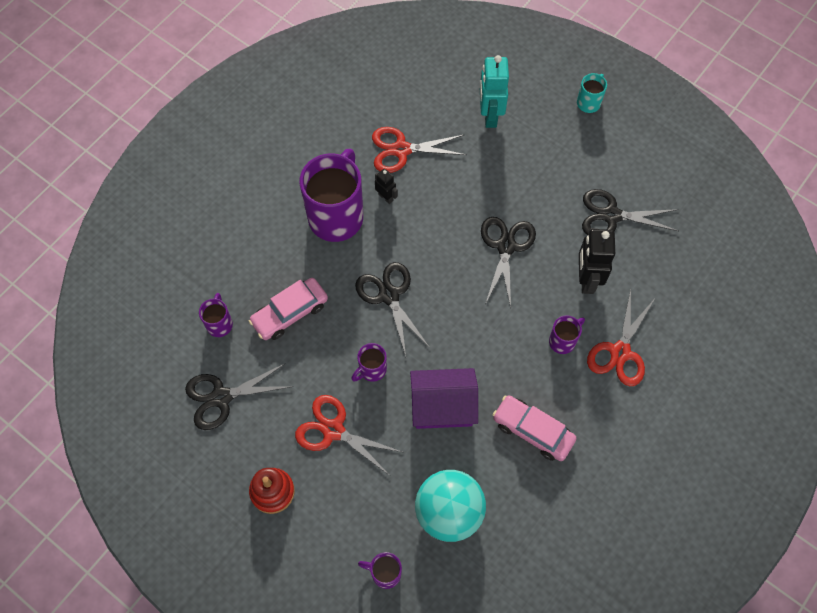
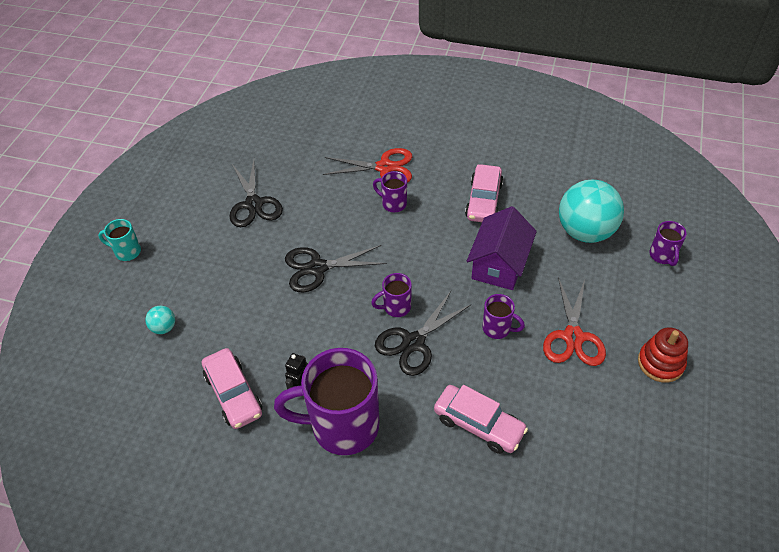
camera: 110 degrees left, 15 degrees down
black scissors [185,363,294,430] -> none
purple mug [199,293,233,337] -> purple mug moved to [371,273,412,317]
red scissors [372,127,467,173] -> pink car [202,348,262,429]
purple house [410,368,478,429] -> purple house turned 45 degrees clockwise [467,206,537,290]
turquoise robot [480,55,509,128] -> turquoise ball [145,306,175,334]
black robot [579,228,615,294] -> none

